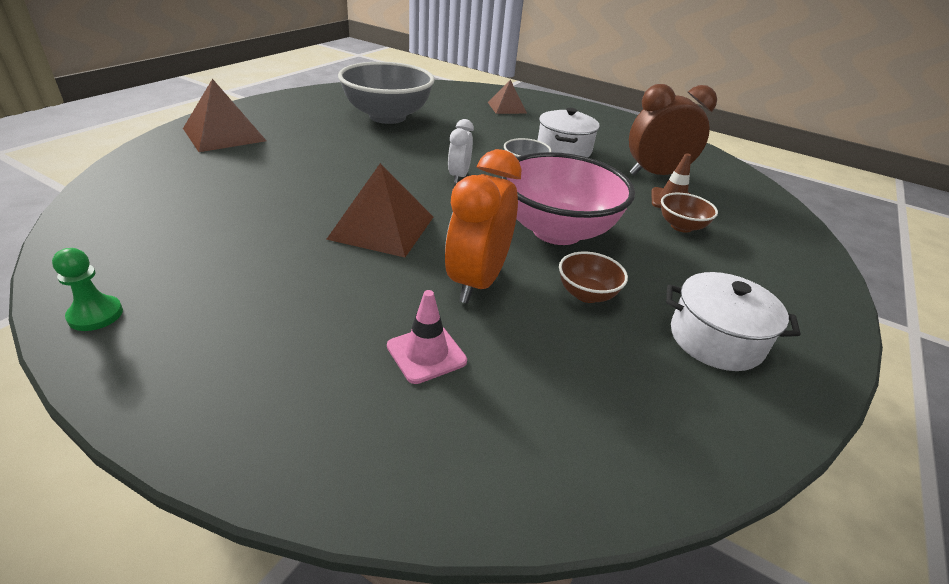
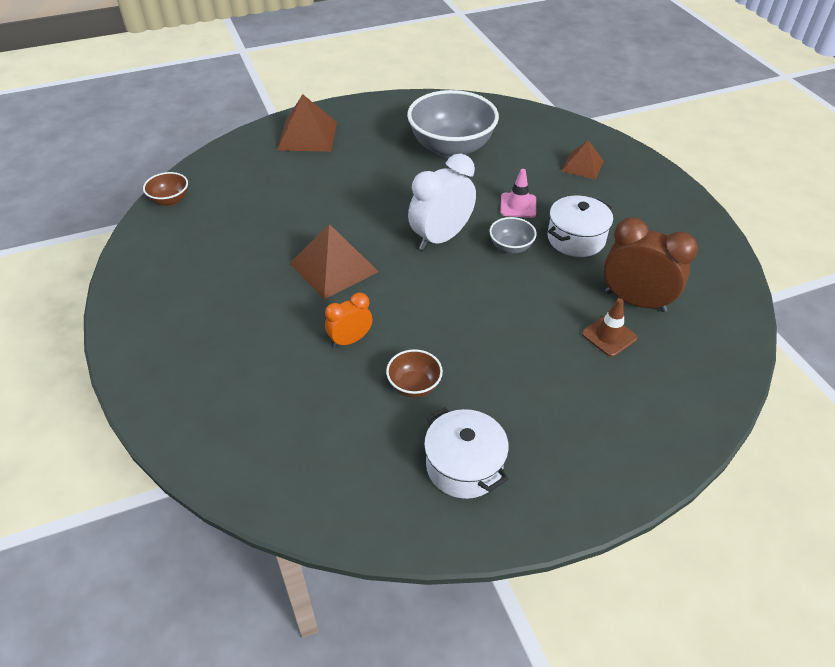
camera: 40 degrees right, 10 degrees up
green pawn [52,248,123,331] -> none
pink traffic cone [387,290,467,384] -> pink traffic cone moved to [500,169,536,218]
orange clock [445,149,522,304] -> orange clock [325,293,372,348], size x0.57
white clock [448,119,474,183] -> white clock [408,154,476,250], size x1.76
pink bowl [500,152,635,245] -> none
brown bowl [661,193,718,233] -> brown bowl moved to [143,172,188,206]

